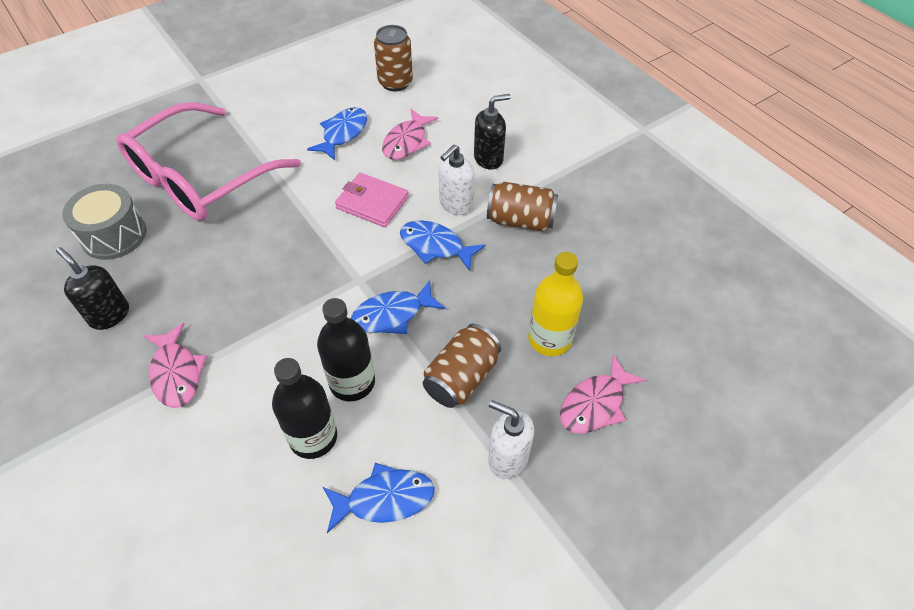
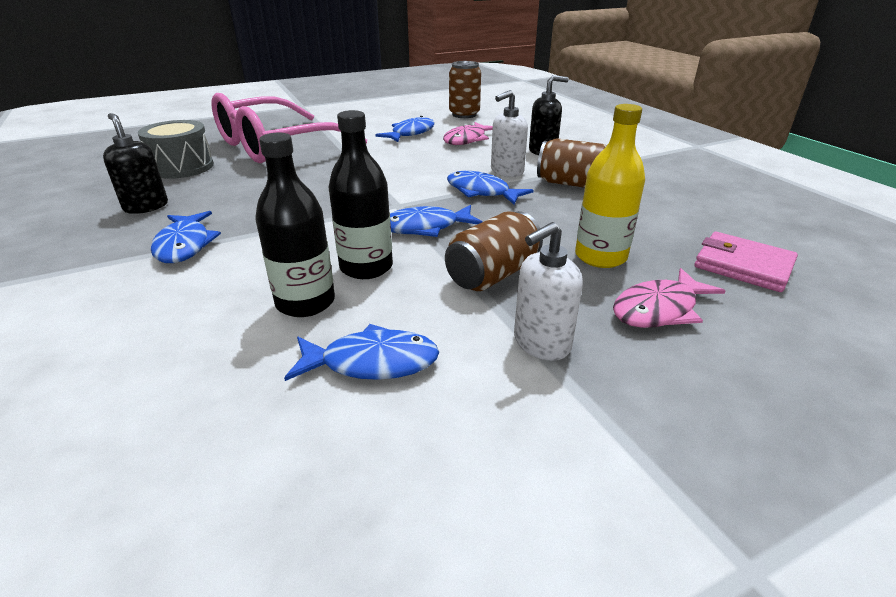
camera: 10 degrees right, 20 degrees down
pink fish [144,323,207,408] -> blue fish [151,211,221,263]
pink wallet [335,173,409,227] -> pink wallet moved to [694,232,798,292]
white soap dispenser [488,400,534,479] -> white soap dispenser turned 75 degrees counterclockwise [514,222,583,360]

